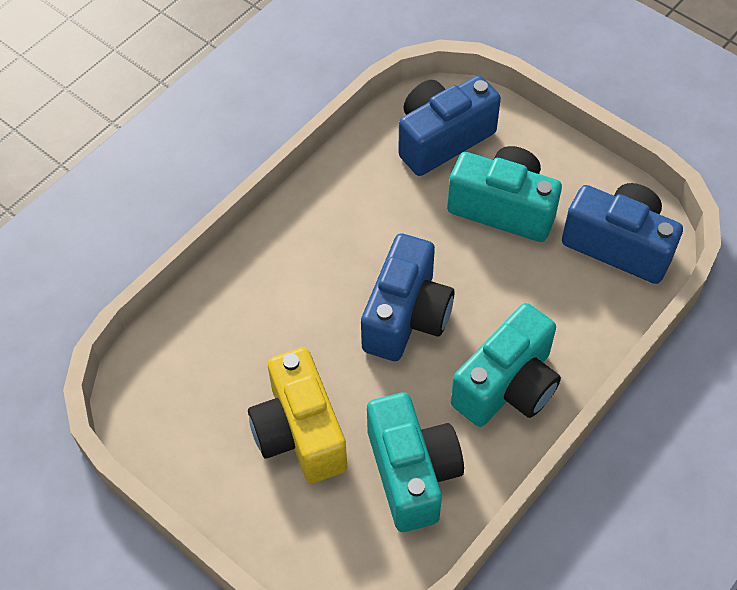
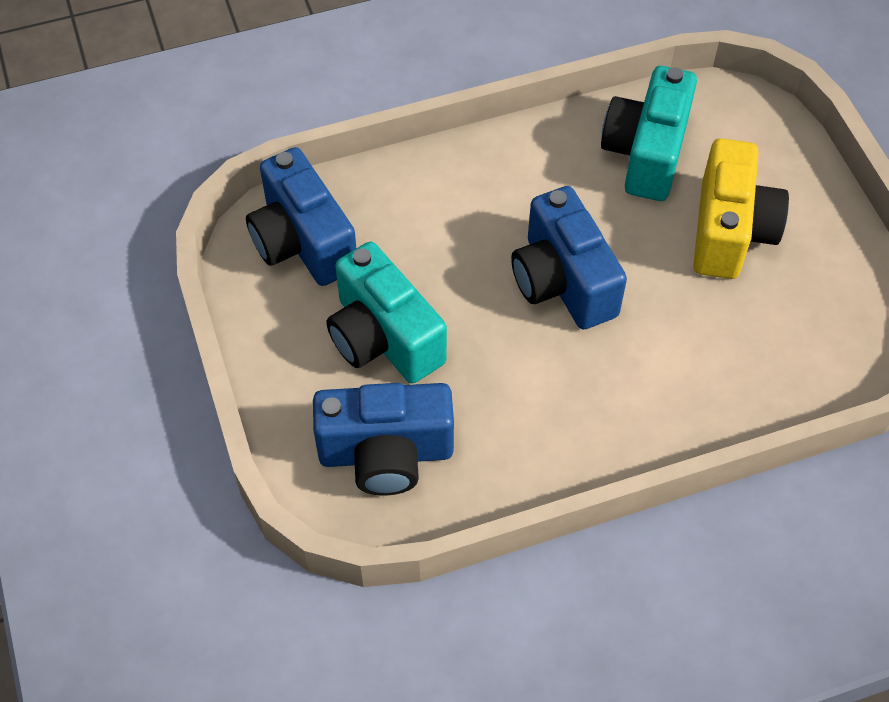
camera: 150 degrees left, 0 degrees up
blue camera [361,234,455,361] -> blue camera turned 75 degrees counterclockwise [511,186,627,329]
turquoise camera [451,303,561,427] -> none

